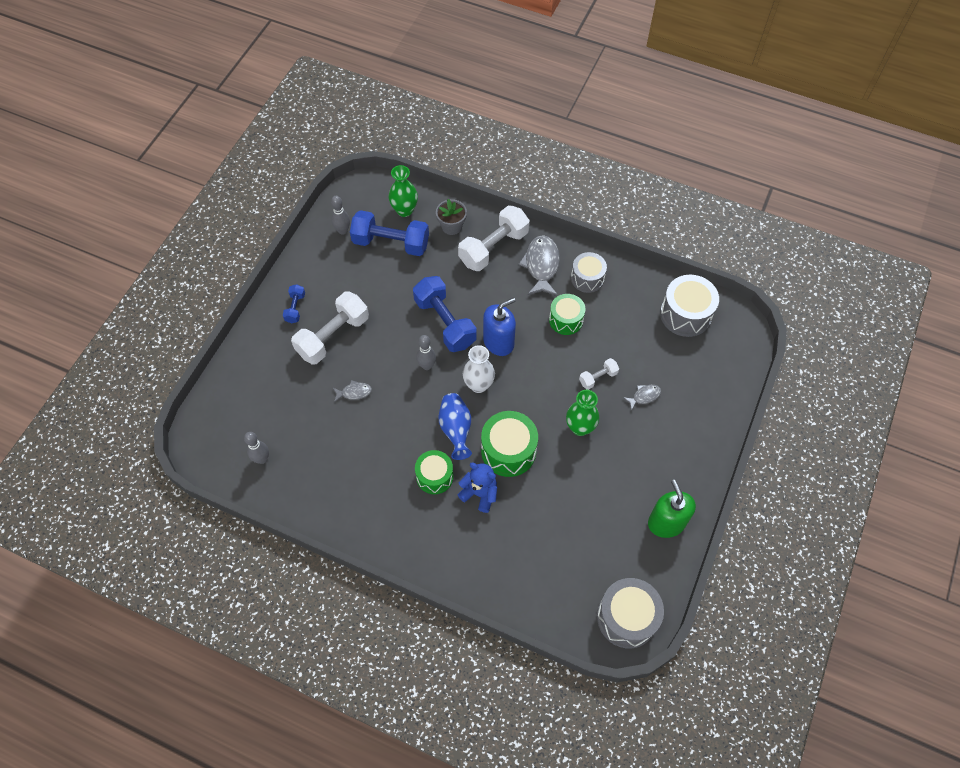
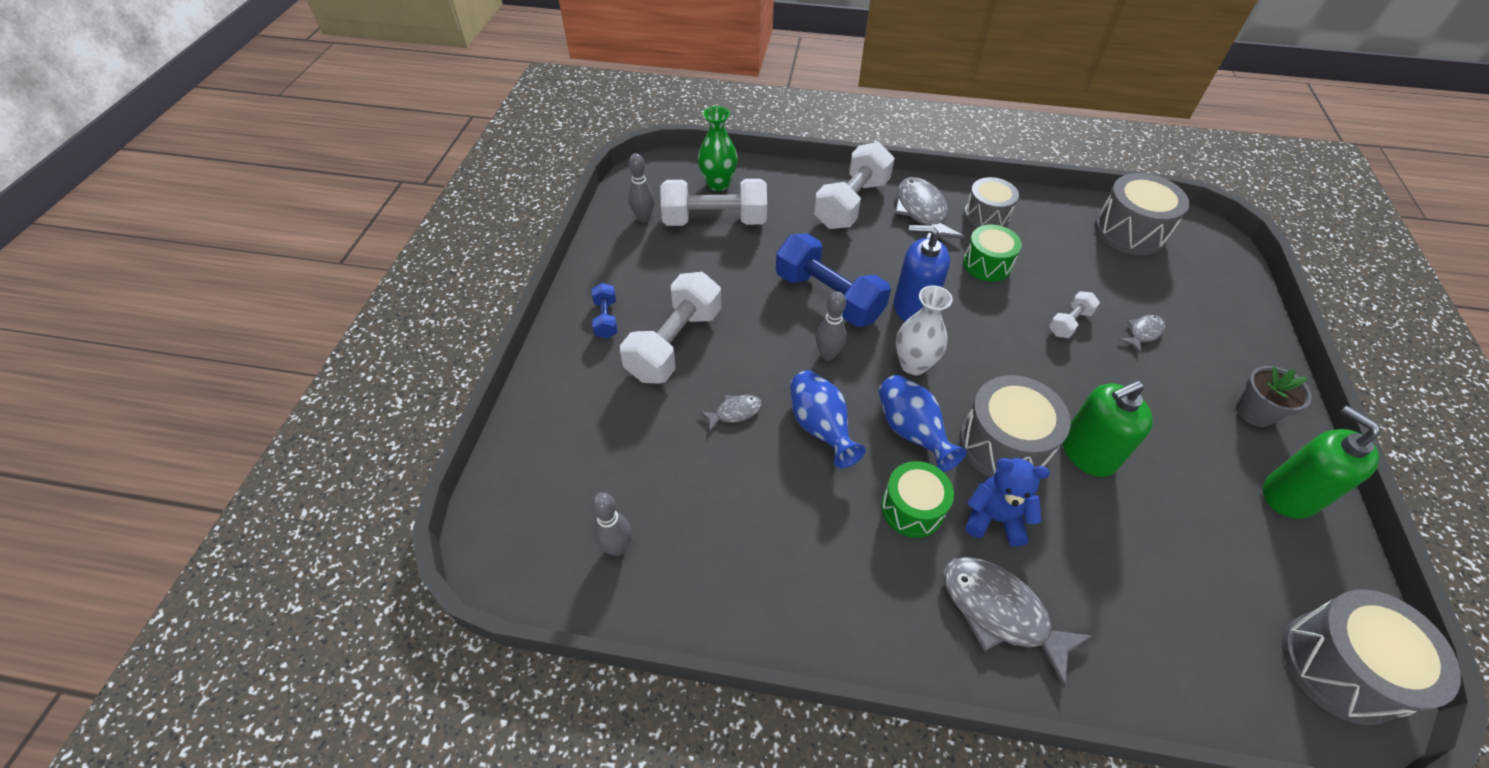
camera: 15 degrees left, 10 degrees down
blue dumbbell [350,210,429,256] -> white dumbbell [661,179,767,226]
grey flower pot [436,199,467,235] -> grey flower pot moved to [1236,366,1312,427]
green drum [481,411,538,477] -> grey drum [959,375,1071,478]
blue soap dispenser [483,298,516,356] -> blue soap dispenser turned 120 degrees counterclockwise [894,225,950,321]
green vase [566,390,599,436] -> none
none -> blue vase [790,370,866,468]
none -> grey fish [943,557,1093,687]
none -> green soap dispenser [1063,381,1153,477]

